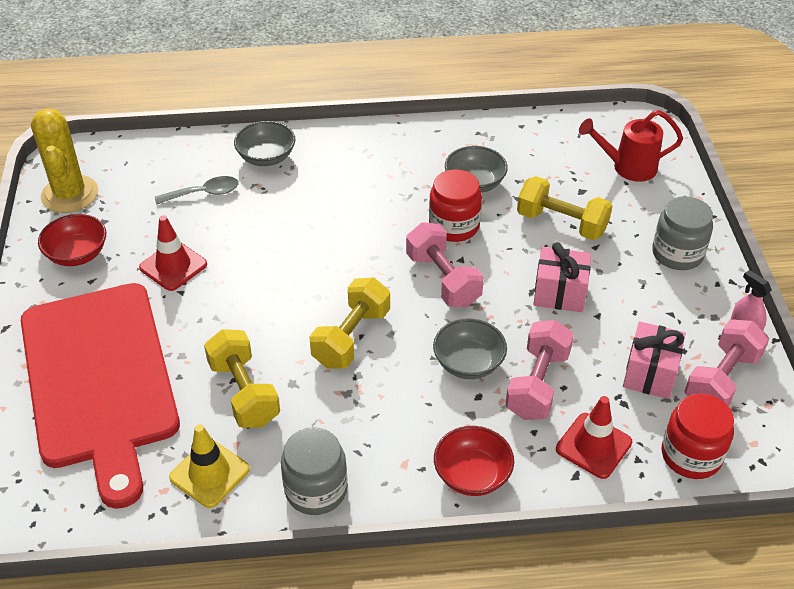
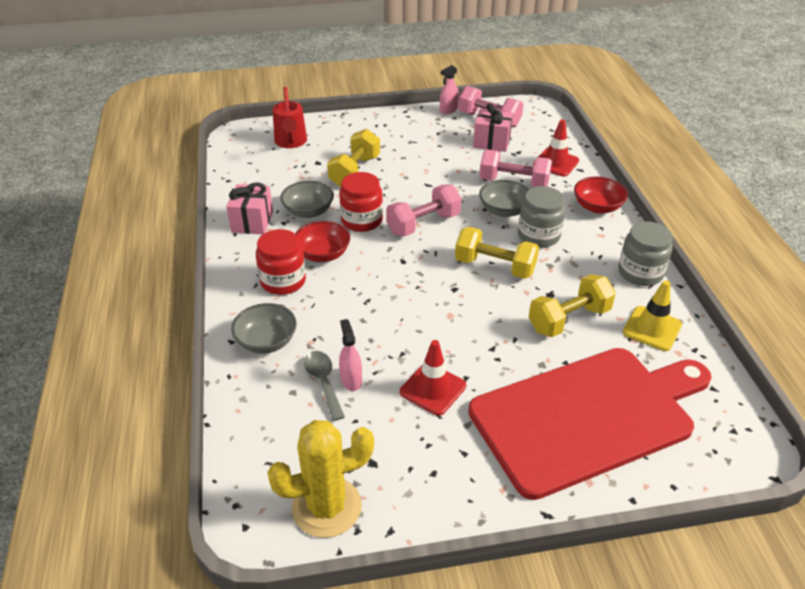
camera: 95 degrees left, 5 degrees down
red bowl [38,214,106,266] -> red bowl moved to [295,221,350,262]
pink gift [533,242,591,312] -> pink gift moved to [226,182,273,234]
grey jar [652,196,713,270] -> grey jar moved to [518,186,565,247]
red jar [662,393,734,479] -> red jar moved to [256,229,306,295]
none -> pink spray bottle [339,319,362,391]

